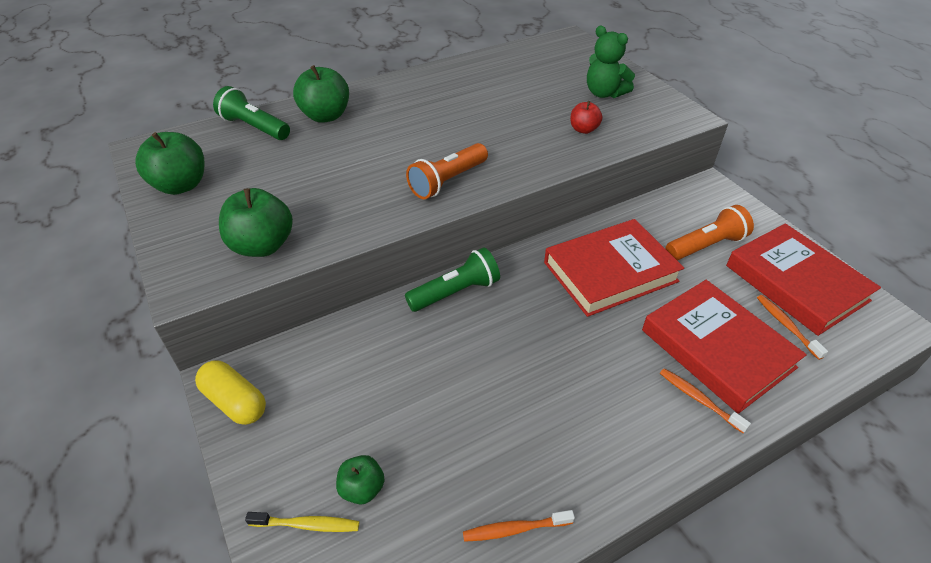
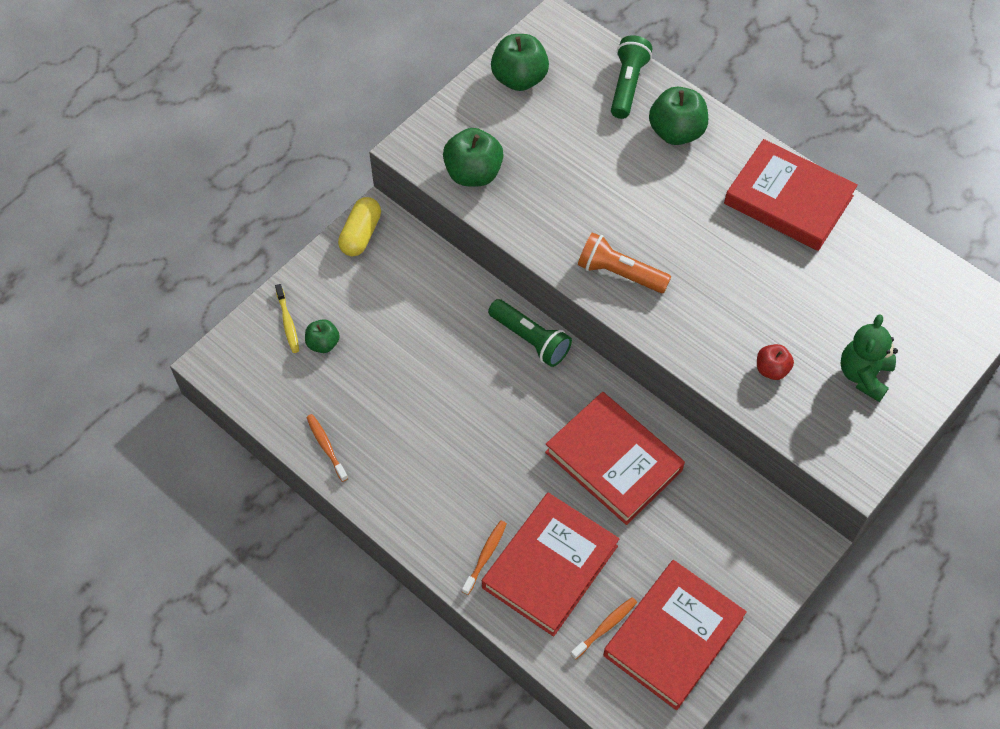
camera: 70 degrees right, 15 degrees up
orange flashlight [665,205,754,261] -> none
none -> red book [724,139,858,251]

